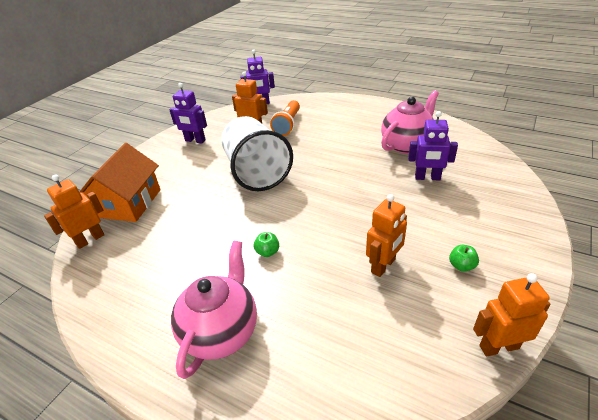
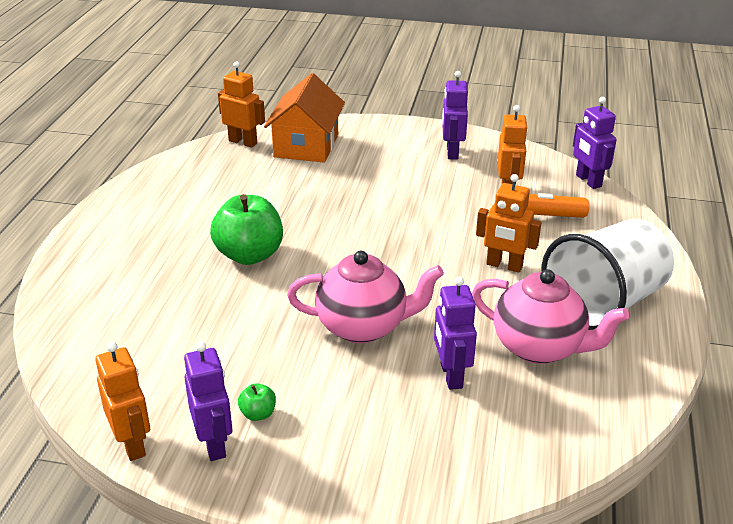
camera: 70 degrees right, 5 degrees down
orange house [80,143,161,222] -> orange house turned 75 degrees counterclockwise [264,73,345,163]
pink teapot [171,240,257,379] -> pink teapot moved to [287,251,444,343]
white cup [221,116,293,191] -> white cup moved to [541,219,674,330]
green apple [254,232,279,257] -> green apple [210,194,283,265], size x2.32
orange robot [366,194,407,277] -> orange robot moved to [476,174,541,273]
none -> purple robot [184,342,233,461]

